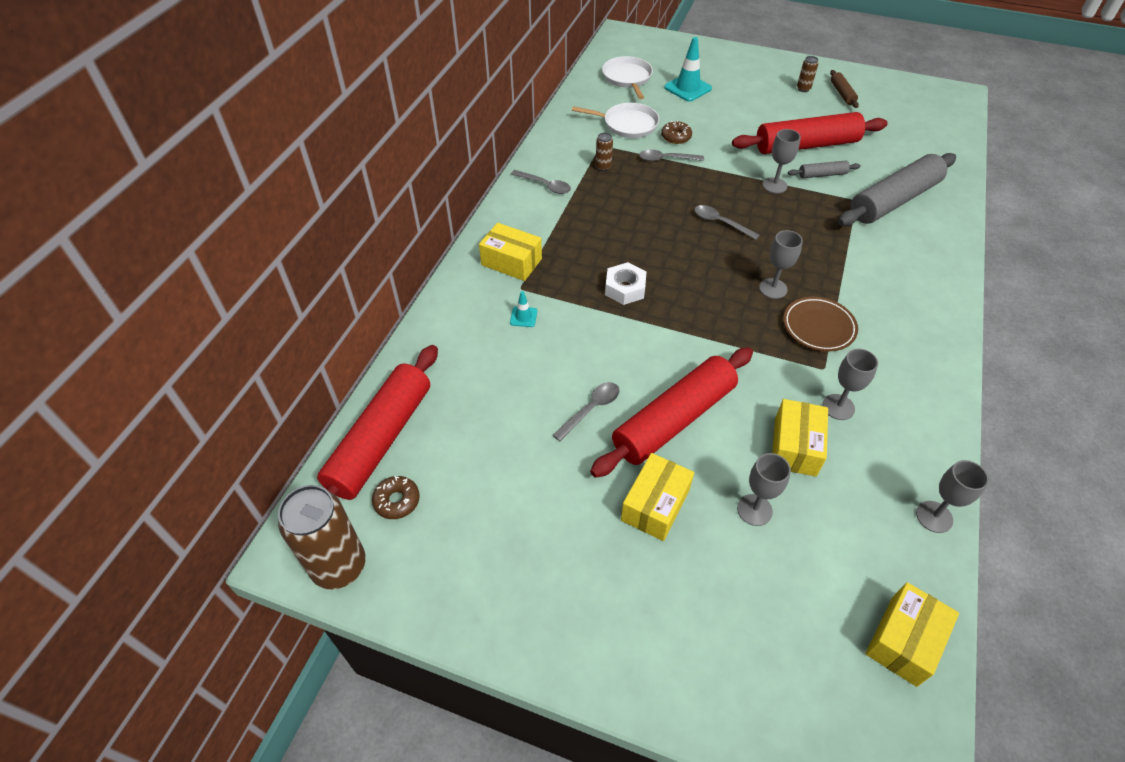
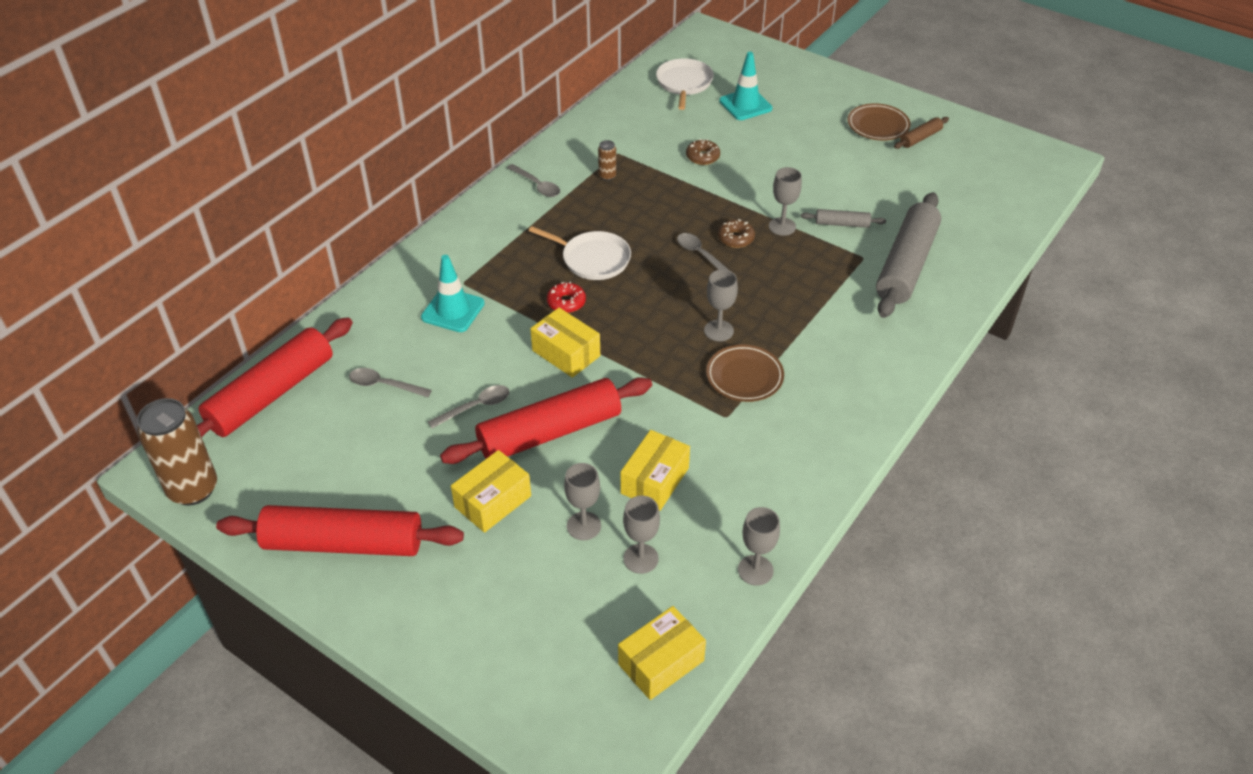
camera: 15 degrees right, 5 degrees down
brown donut [372,476,420,519] -> brown donut moved to [718,219,755,248]
yellow box [479,223,542,281] -> yellow box moved to [530,308,600,378]
turquoise traffic cone [510,291,537,327] -> turquoise traffic cone [421,255,485,332], size x1.97
white pan [572,103,659,138] -> white pan moved to [529,226,631,280]
white nut [605,262,646,305] -> red donut [547,282,586,313]
grey spoon [639,150,704,161] -> grey spoon moved to [349,368,432,397]
red rolling pin [732,112,888,154] -> red rolling pin moved to [216,505,464,556]
brown can [797,56,818,92] -> brown plate [848,103,911,140]
grey goblet [823,349,878,420] -> grey goblet moved to [623,496,660,574]
brown rolling pin [830,70,859,108] -> brown rolling pin turned 45 degrees clockwise [894,117,949,149]
grey rolling pin [838,153,956,226] -> grey rolling pin turned 45 degrees counterclockwise [876,192,941,318]

